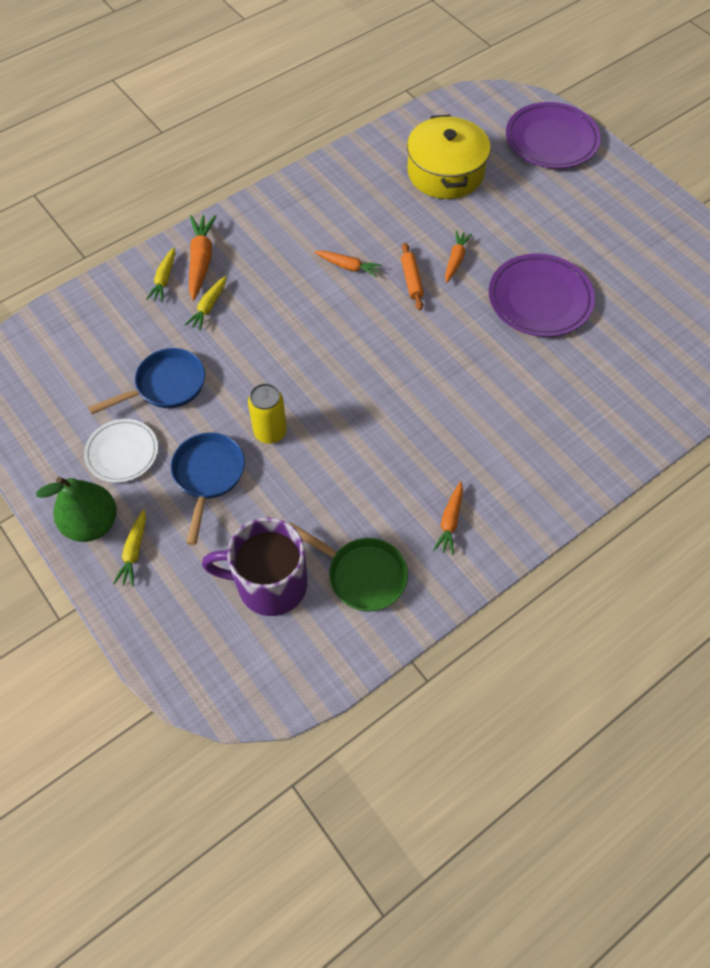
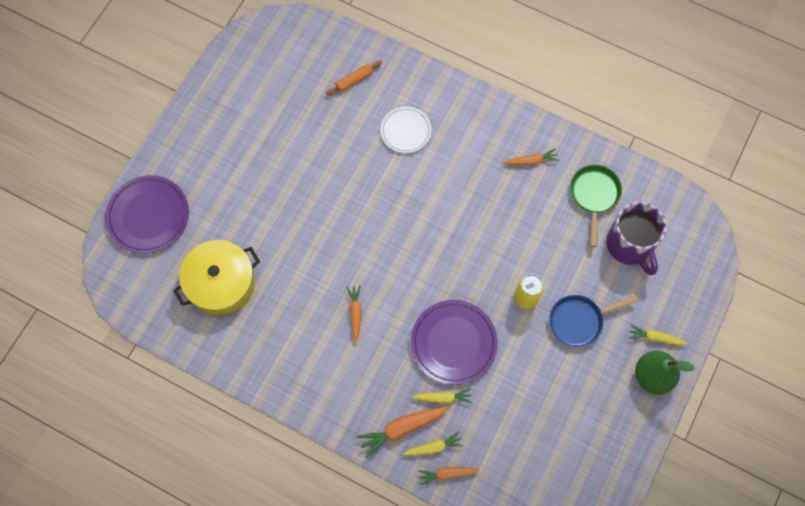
camera: 115 degrees left, 10 degrees up
white plate [84,419,158,483] -> white plate moved to [381,107,431,153]
blue pan [88,348,205,414] -> none
yellow carrot [113,509,146,586] -> yellow carrot turned 150 degrees counterclockwise [629,325,688,345]
orange rolling pin [401,243,424,310] -> orange rolling pin moved to [326,61,382,95]
orange carrot [445,230,472,283] -> orange carrot moved to [418,467,480,486]
purple plate [489,254,595,337] -> purple plate moved to [411,300,498,385]

